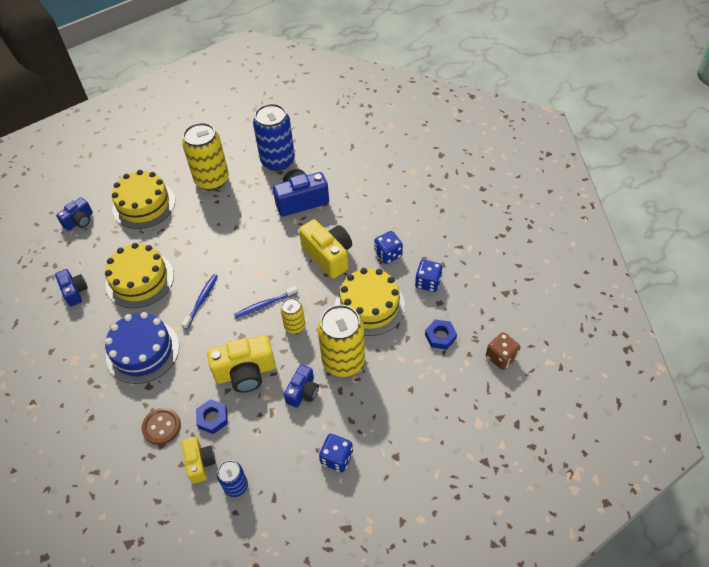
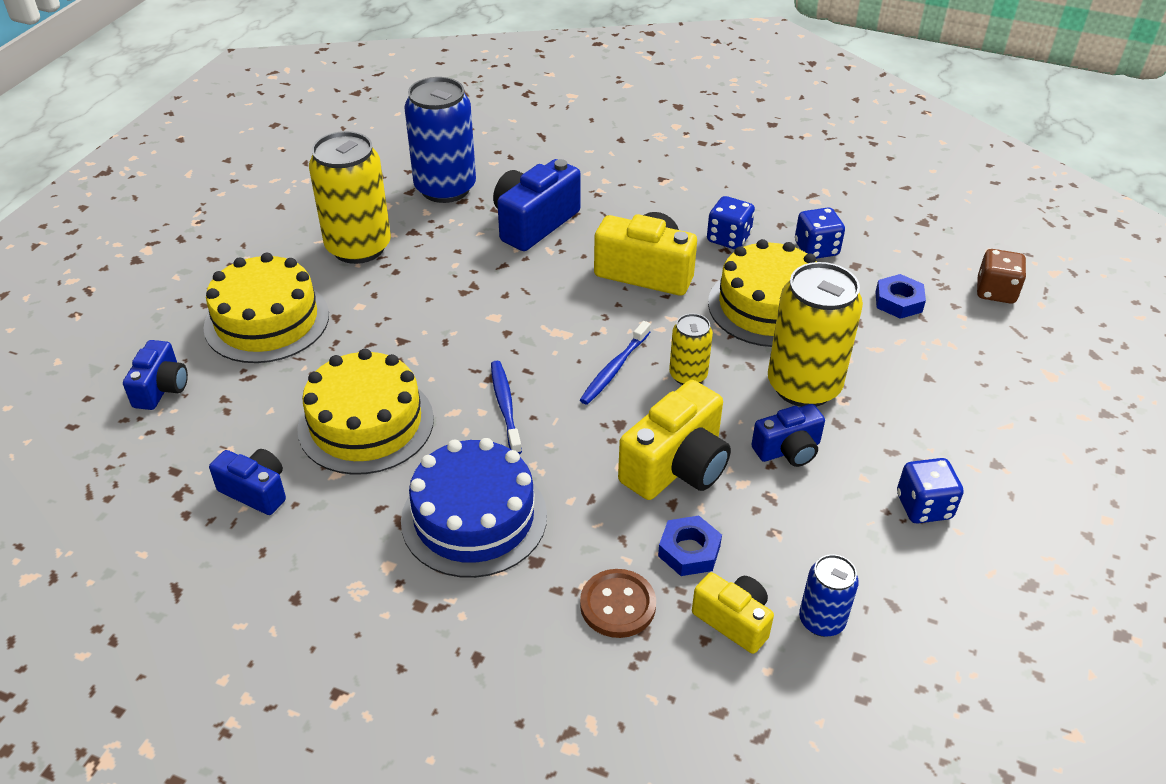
camera: 35 degrees left, 10 degrees down
blue camera [284,364,319,408] -> blue camera turned 75 degrees clockwise [751,404,825,467]

